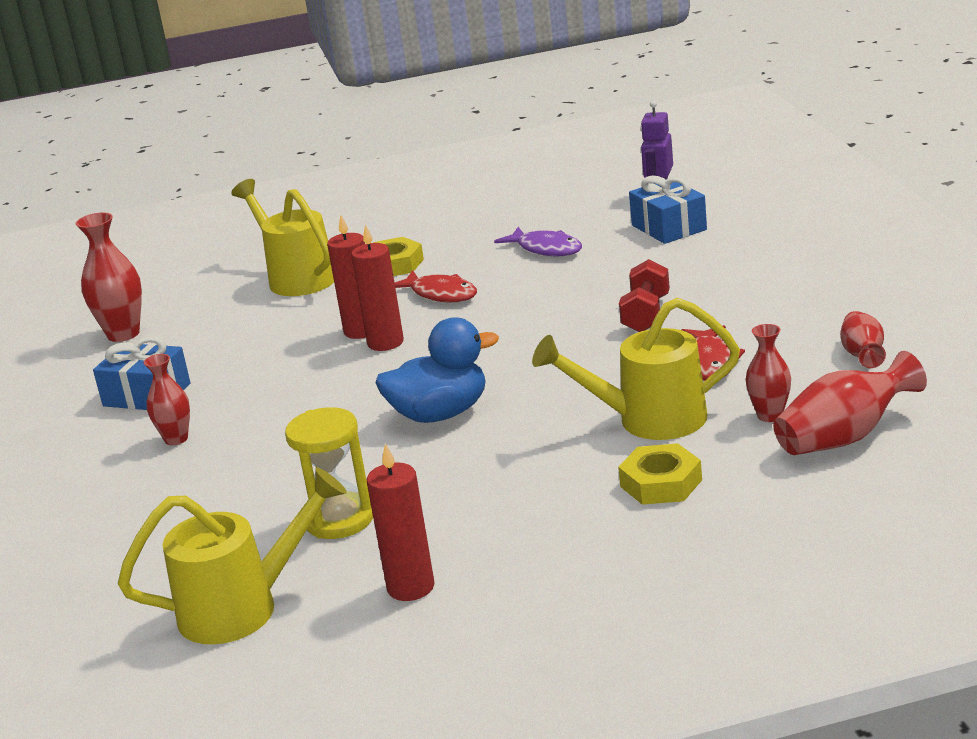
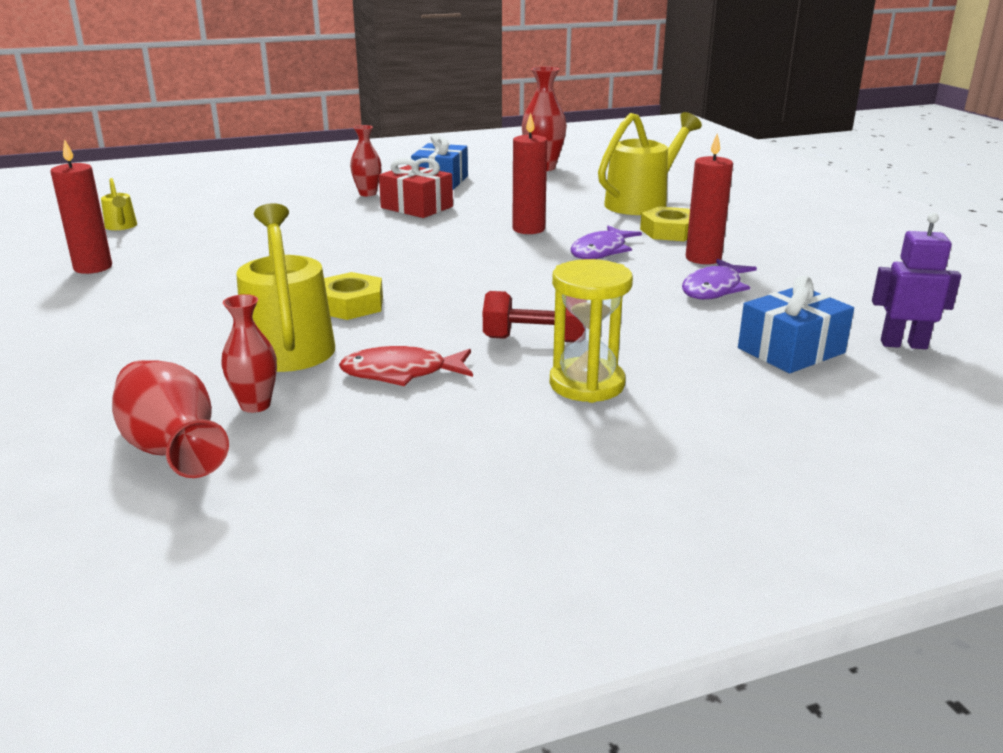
camera: 80 degrees right, 0 degrees up
yellow watering can [118,468,347,644] -> yellow watering can [101,178,137,230], size x0.46
yellow hourglass [285,407,373,539] -> yellow hourglass moved to [550,259,633,403]
red candle [351,224,404,351] -> red candle moved to [686,133,733,264]
blue duck [376,318,499,423] -> none
red fish [395,270,477,302] -> purple fish [571,226,642,259]
yellow nut [618,443,702,505] -> yellow nut moved to [324,272,383,320]
red vase [840,311,886,368] -> none
none -> red gift [379,158,453,218]

